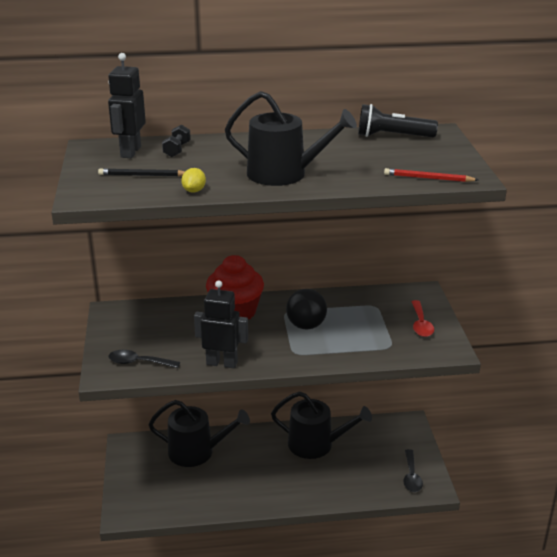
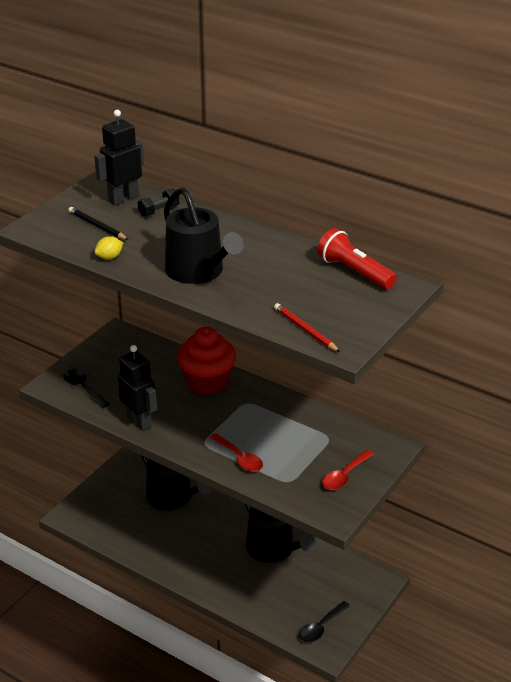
camera: 40 degrees right, 5 degrees up
black ball [286,289,327,330] -> none
black flashlight [358,104,438,137] -> red flashlight [317,228,397,289]
none -> red spoon [209,433,263,472]

